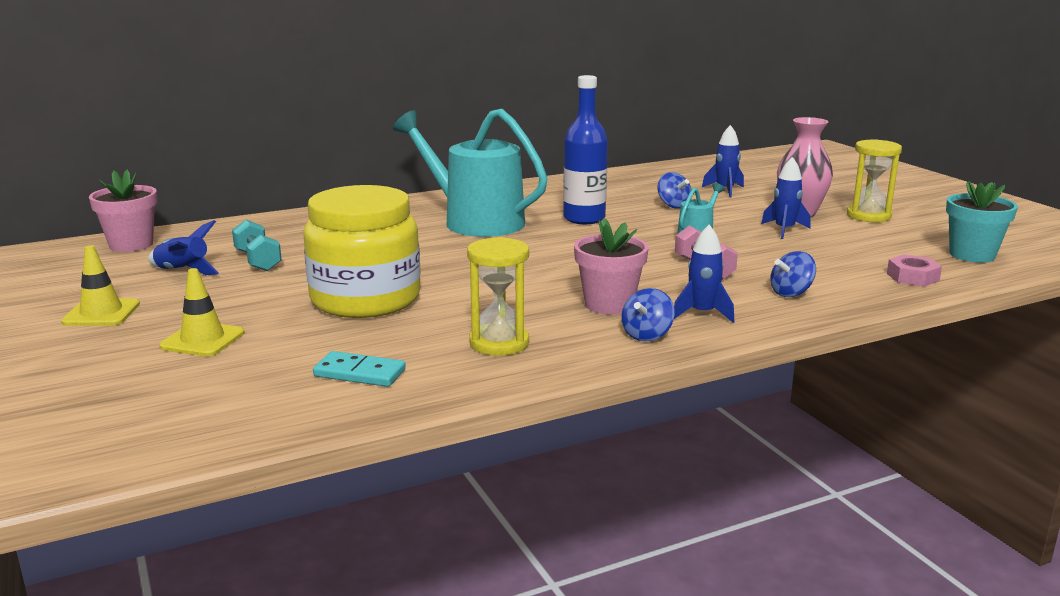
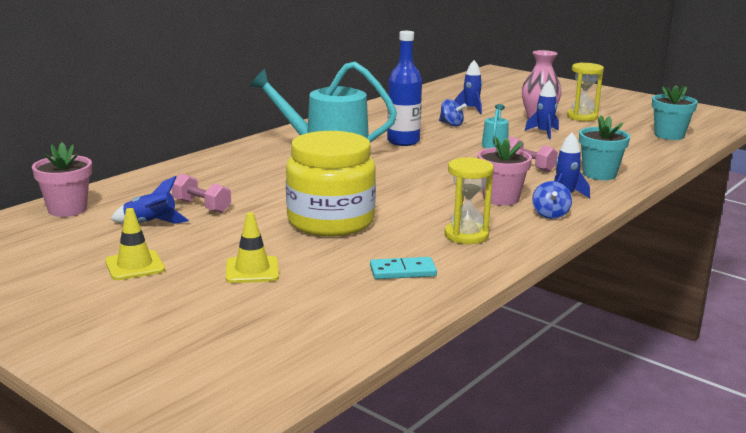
camera: 25 degrees left, 0 degrees up
turquoise dumbbell [232,220,282,271] -> pink dumbbell [172,173,231,213]
blue spinning top [770,251,816,297] -> turquoise flower pot [579,115,630,180]
pink nut [887,254,942,287] -> none

